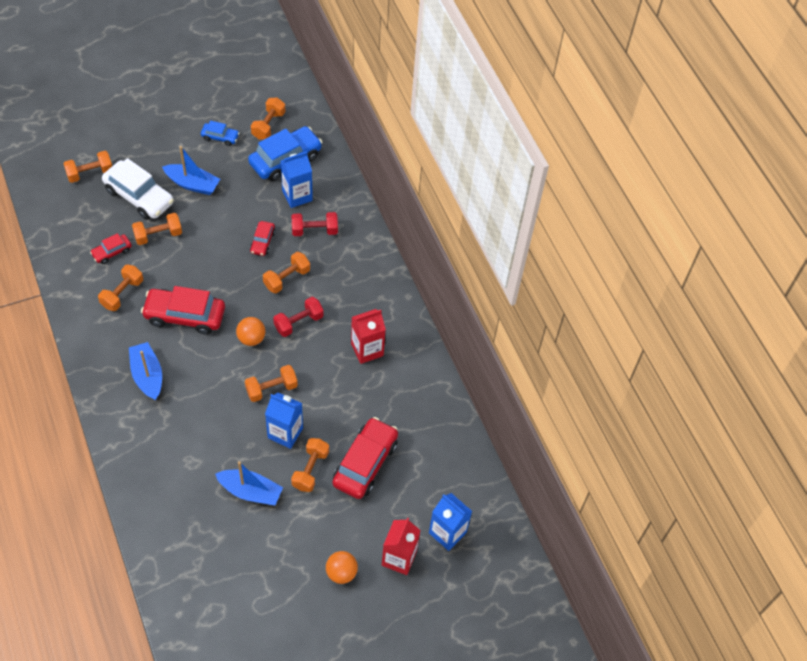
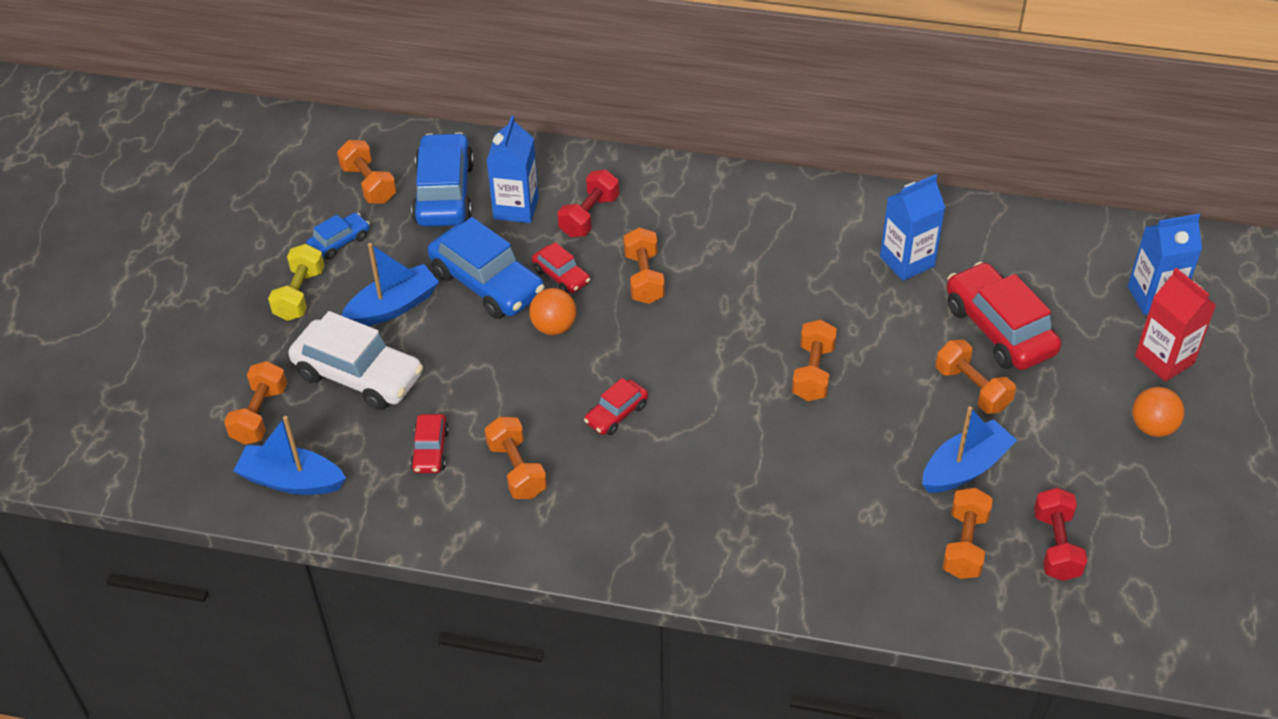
camera: 50 degrees left, 10 degrees down
white car [102,158,174,220] -> white car turned 45 degrees clockwise [288,311,423,410]
blue boat [129,342,162,400] -> blue boat moved to [234,416,346,495]
orange dumbbell [132,213,182,245] -> orange dumbbell moved to [942,488,993,579]
red car [141,286,225,335] -> red car [584,378,648,435], size x0.51
orange ball [236,317,266,346] -> orange ball moved to [529,288,576,335]
blue carton [265,392,303,449] -> blue carton moved to [880,174,946,281]
red dumbbell [273,297,324,337] -> red dumbbell moved to [1034,488,1087,581]
red carton [351,309,386,364] -> none
none -> yellow dumbbell [268,244,325,321]
none -> blue car [428,217,545,319]

